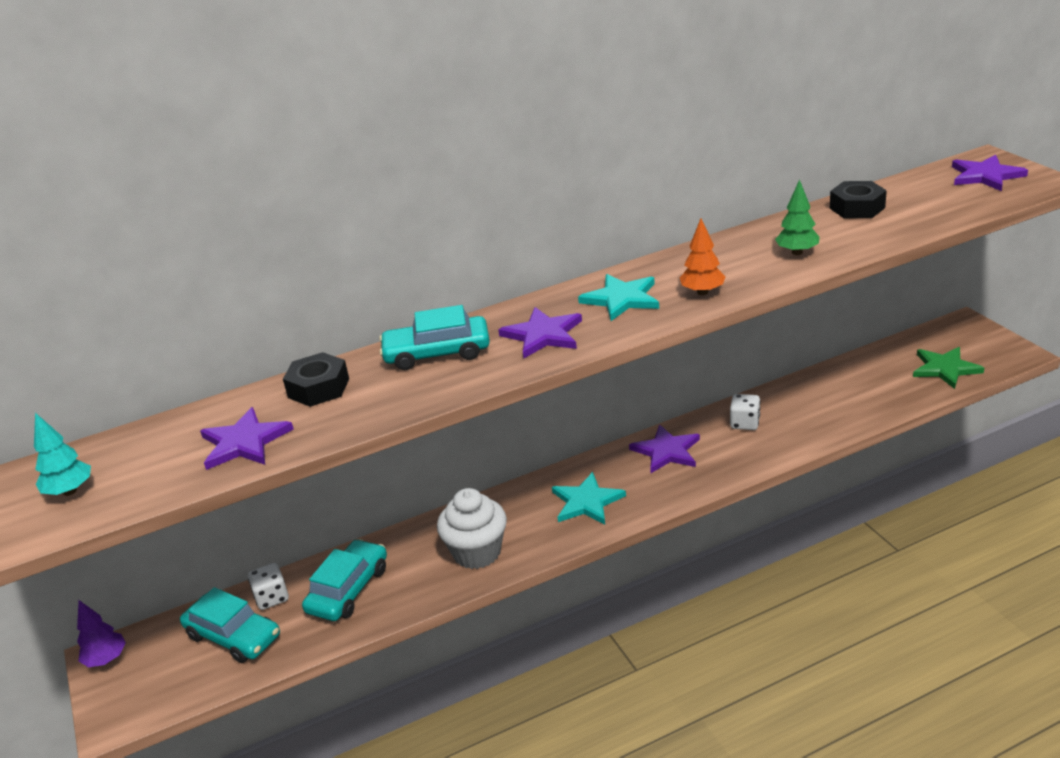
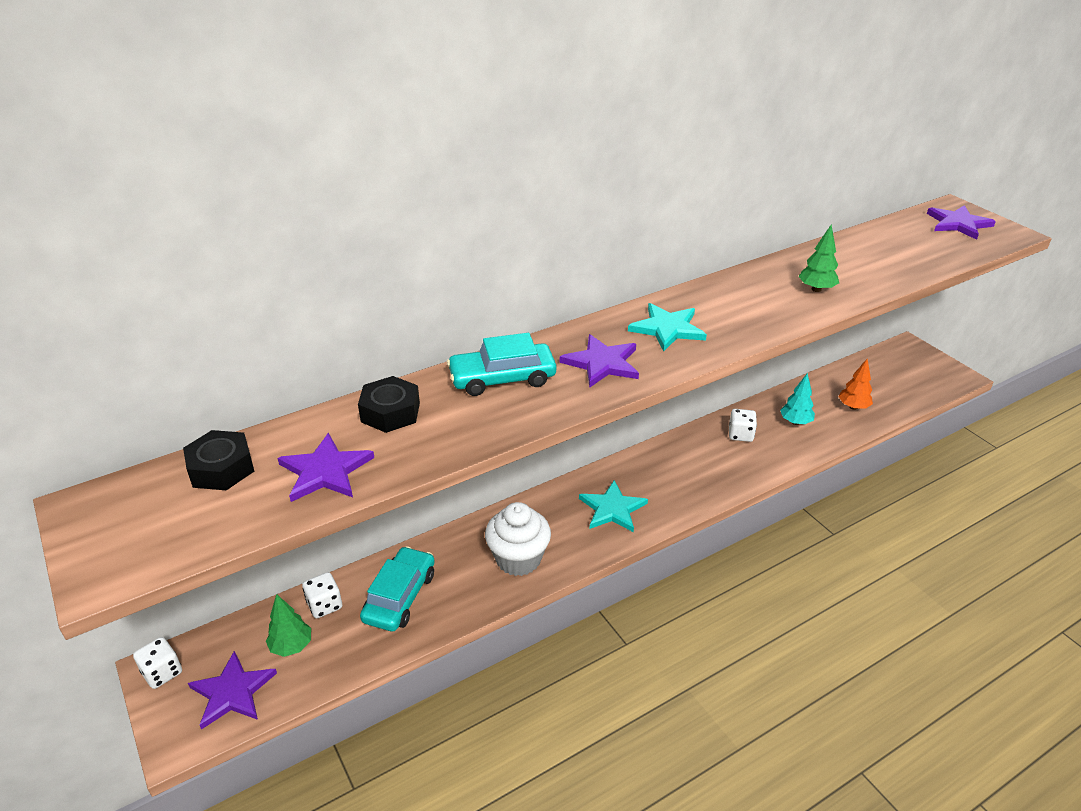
camera: 10 degrees left, 5 degrees up
turquoise tree [34,413,91,496] -> turquoise tree moved to [780,373,815,425]
purple tree [77,600,126,667] -> white dice [133,637,182,689]
turquoise car [180,587,280,663] -> green tree [266,594,311,657]
purple star [629,424,700,473] -> purple star moved to [188,651,277,730]
orange tree [680,218,725,295] -> orange tree moved to [838,359,873,410]
black nut [830,181,887,218] -> black nut moved to [183,430,254,490]
green star [913,347,984,389] -> none

